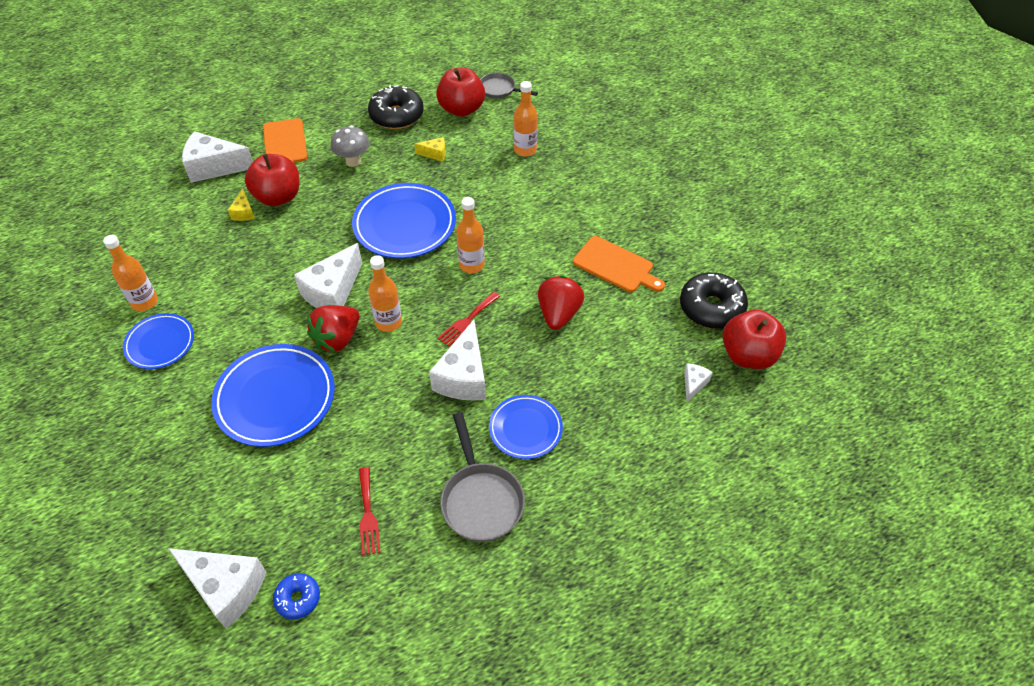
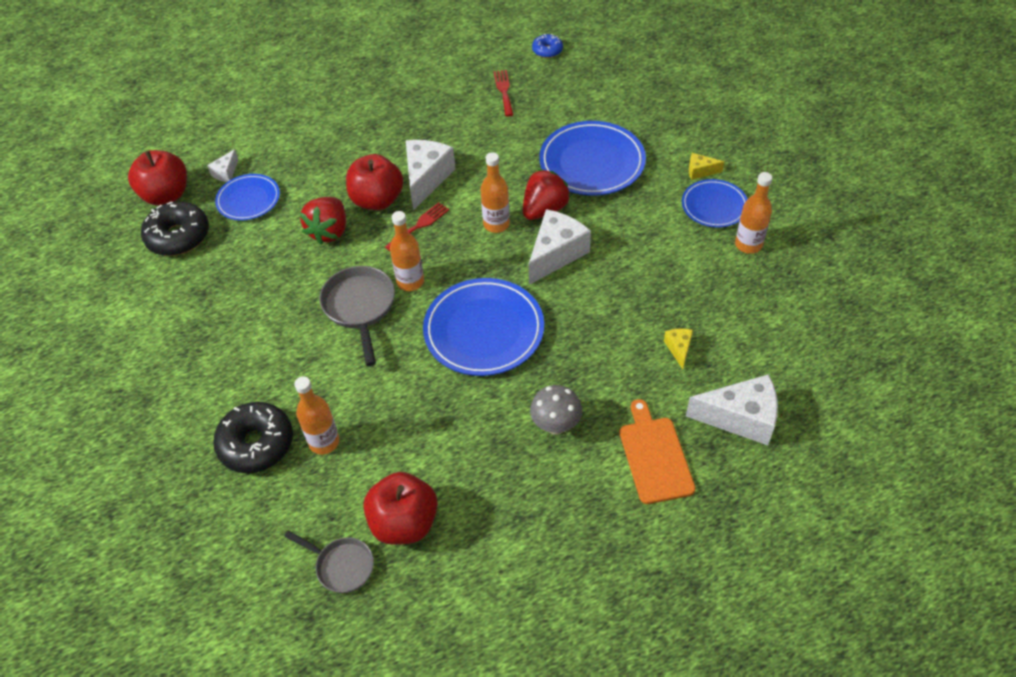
camera: 175 degrees left, 0 degrees up
white cheese [168,548,266,629] -> none
red apple [245,154,299,206] -> red apple moved to [346,154,403,210]
black donut [368,85,424,129] -> black donut moved to [213,402,293,473]
yellow cheese [414,137,446,162] -> yellow cheese moved to [689,153,724,180]
grey pan [440,412,525,542] -> grey pan moved to [319,266,395,366]
blue plate [489,395,563,459] -> blue plate moved to [215,174,280,220]
orange cutting board [573,236,665,292] -> none

